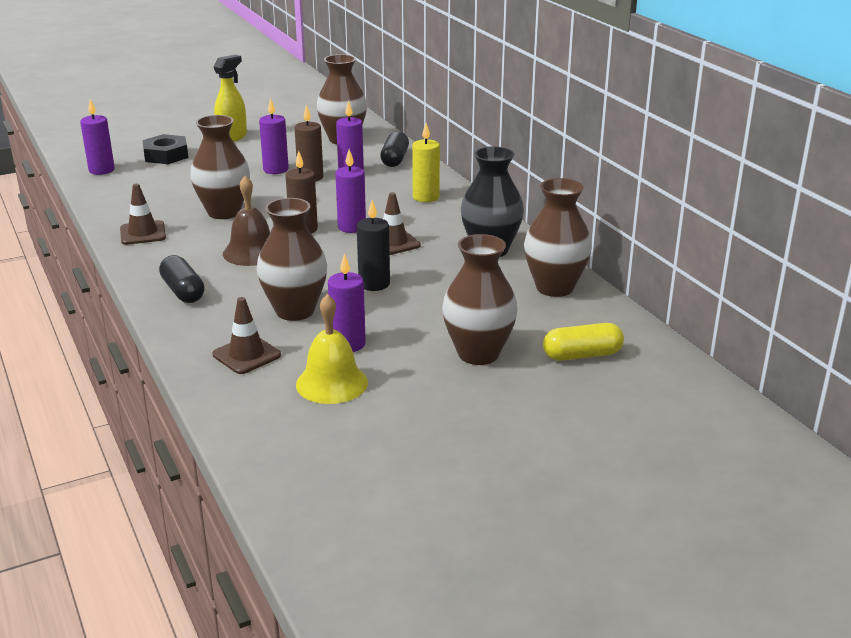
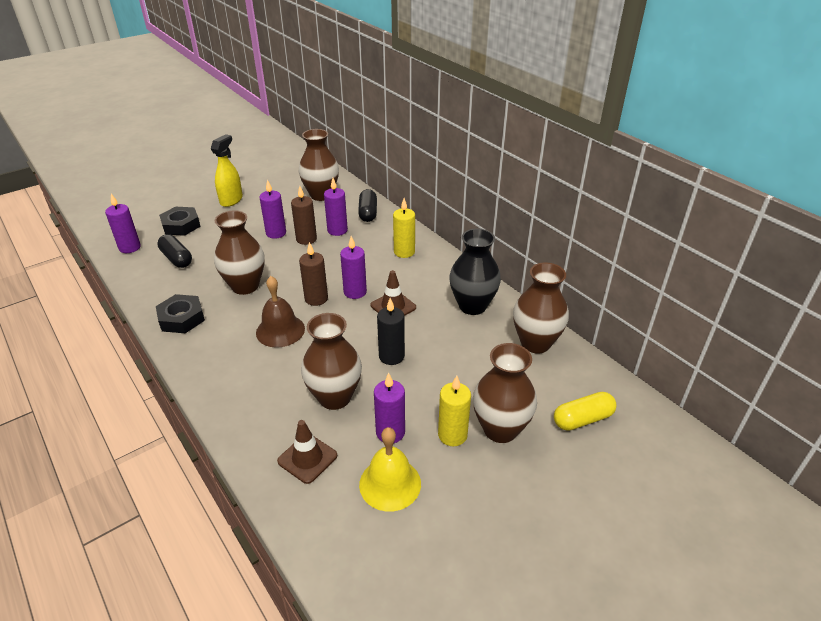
camera: 10 degrees left, 10 degrees up
brown traffic cone [120,184,166,245] -> black nut [156,294,205,333]
black capsule [159,255,205,303] -> black capsule moved to [157,234,192,268]
none -> yellow candle [438,376,471,446]

